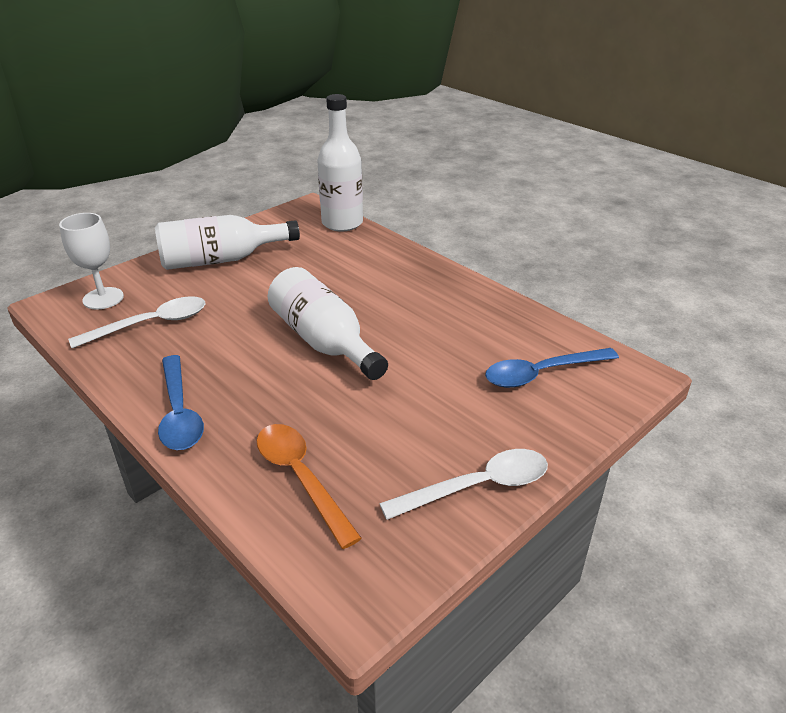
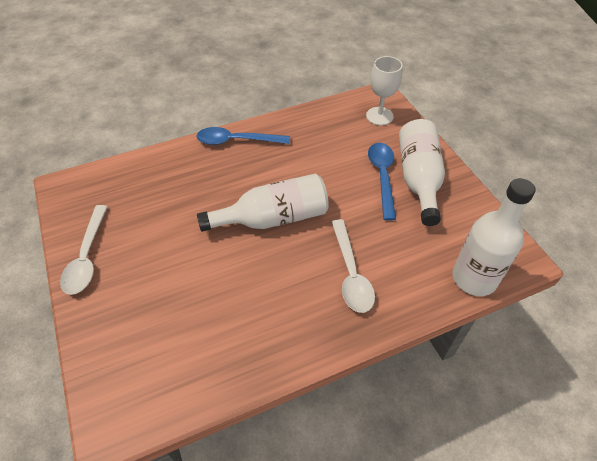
camera: 110 degrees right, 15 degrees up
white spoon [68,296,206,348] -> white spoon moved to [332,219,375,313]
orange spoon [257,424,362,549] -> none
blue spoon [485,348,619,388] -> blue spoon moved to [368,143,396,221]

